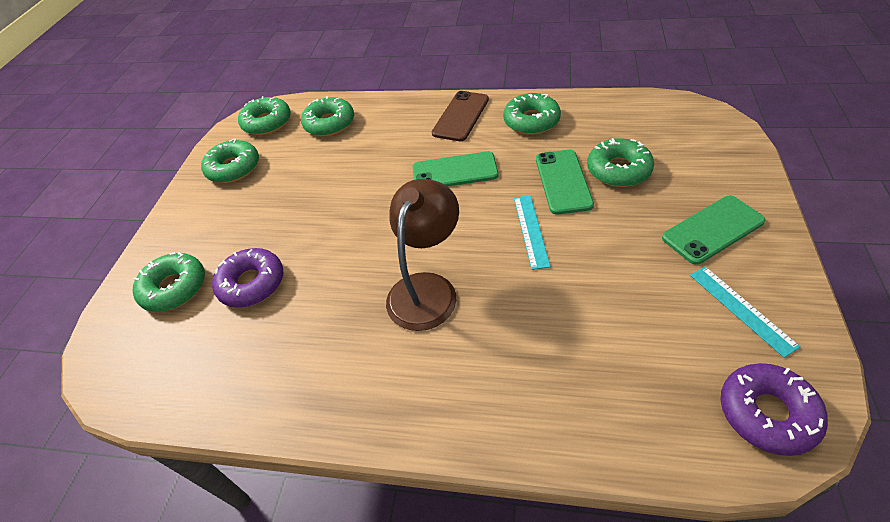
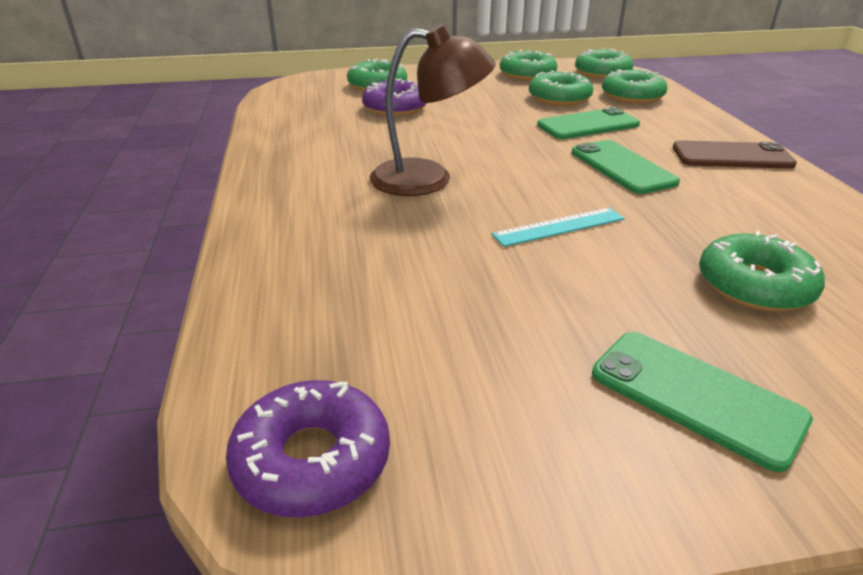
camera: 65 degrees right, 15 degrees down
green donut [503,93,561,135] -> green donut moved to [529,70,593,106]
green phone [536,150,594,214] -> green phone moved to [537,107,640,139]
turquoise ruler [690,266,801,358] -> none

